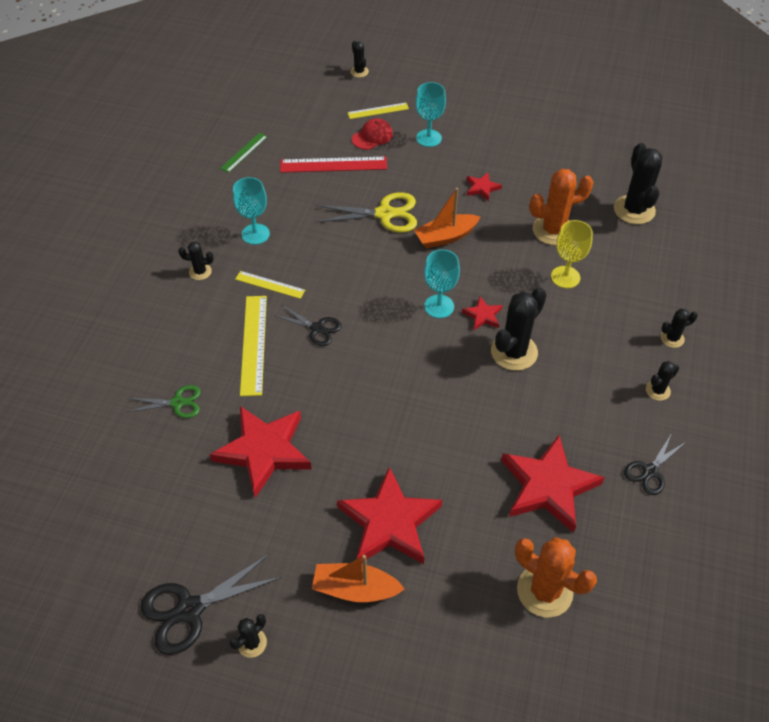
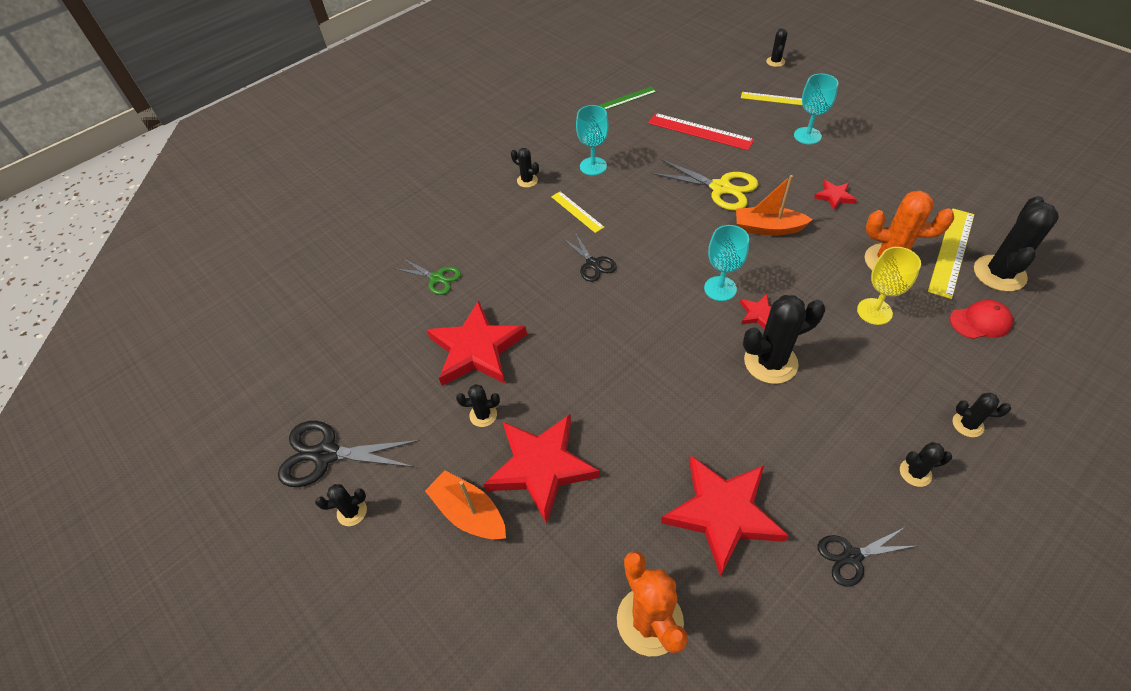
camera: 35 degrees right, 0 degrees up
yellow ruler [240,296,267,396] -> yellow ruler moved to [928,209,974,299]
red cap [352,118,393,150] -> red cap moved to [950,300,1013,339]
none -> black cactus [456,384,500,427]

